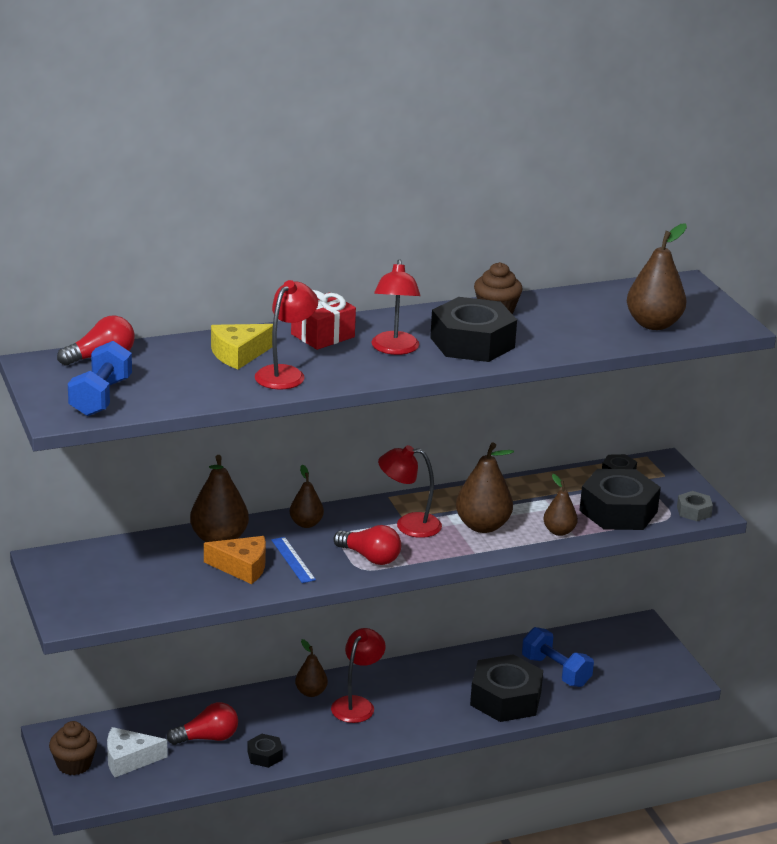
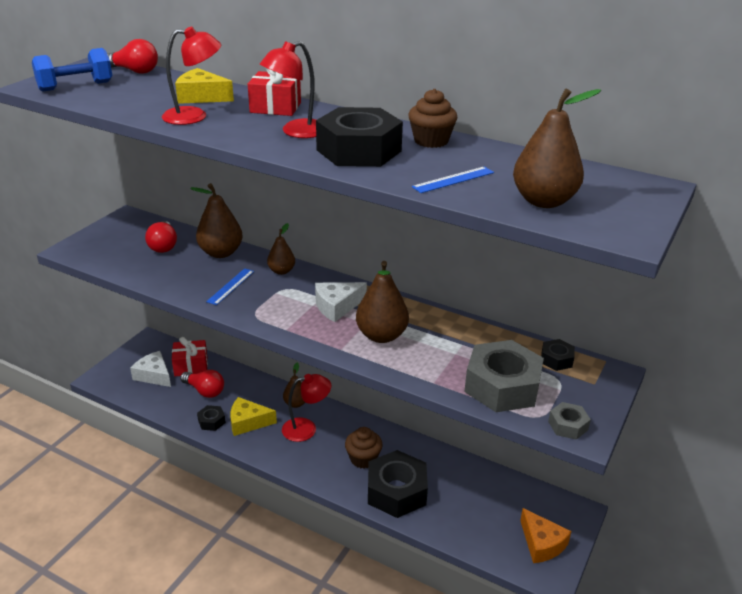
camera: 50 degrees right, 5 degrees up
brown cupcake [49,721,97,775] -> brown cupcake moved to [345,427,383,468]
orange cheese [204,536,266,584] -> orange cheese moved to [520,508,572,563]
red light bulb [333,525,401,565] -> red light bulb moved to [145,221,177,253]
red lamp [378,445,442,538] -> white cheese [315,282,367,322]
blue dumbbell [522,627,594,687] -> none
brown pear [543,474,578,536] -> none
black nut [579,469,661,530] -> grey nut [464,340,544,412]
none -> red gift [172,337,208,376]
none -> yellow cheese [230,397,277,436]
none -> blue ruler [412,166,494,193]

